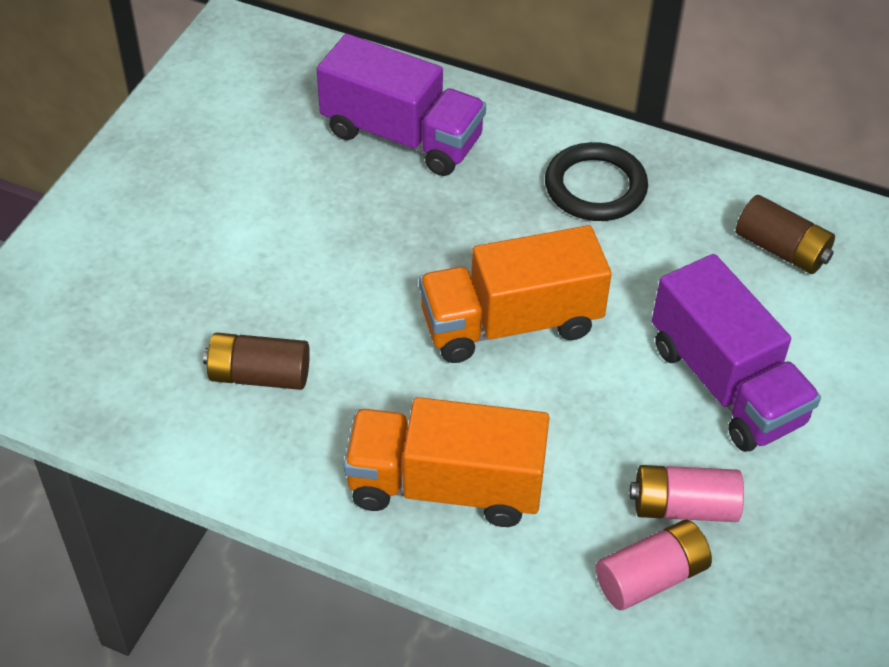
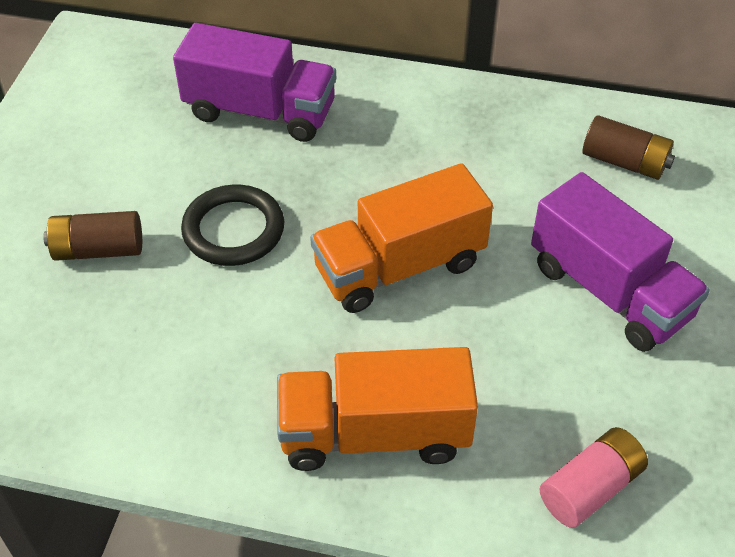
camera: 10 degrees left, 0 degrees up
brown battery [203,333,310,390] -> brown battery moved to [43,211,142,261]
black ring [545,142,648,221] -> black ring moved to [181,185,284,266]
pink battery [630,465,744,522] -> none

